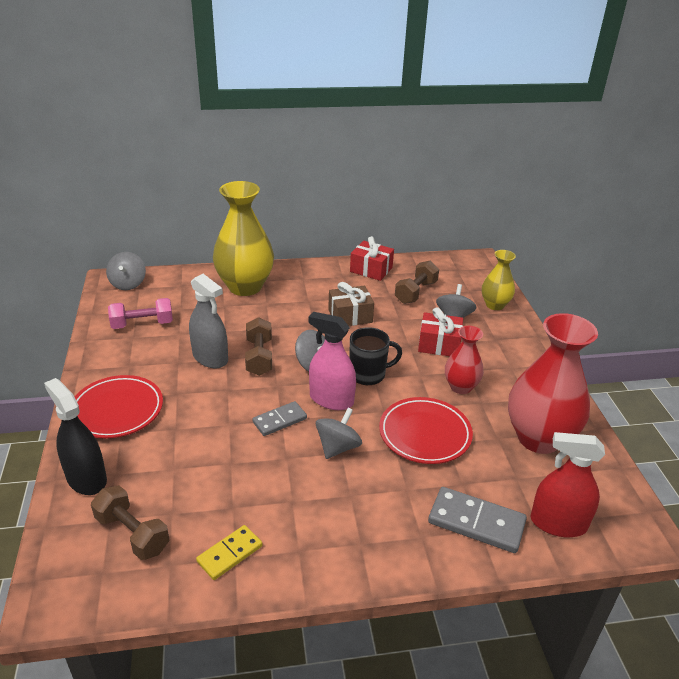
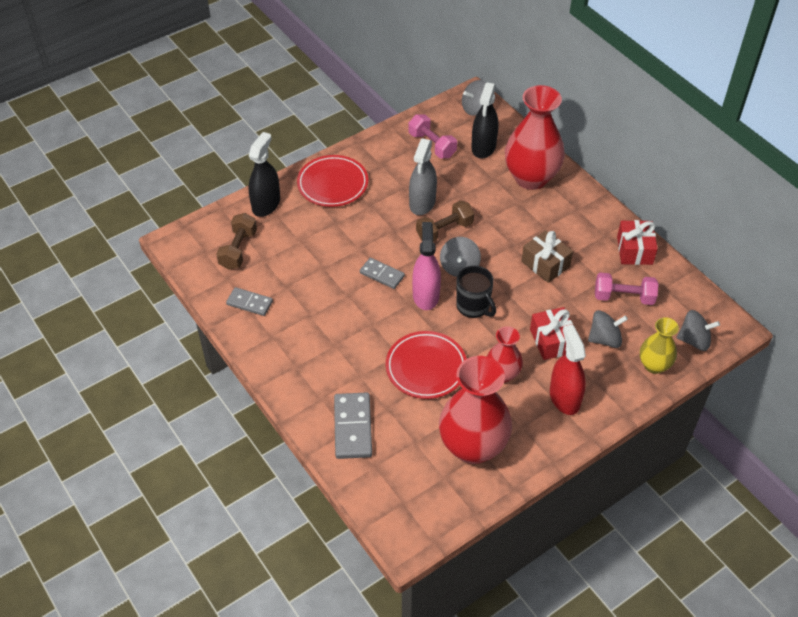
camera: 65 degrees right, 15 degrees up
yellow domino [196,525,262,580] -> grey domino [226,287,273,316]
yellow vase [213,181,274,296] -> red vase [505,85,565,190]
grey spinning top [316,408,362,459] -> grey spinning top moved to [677,310,720,351]
brown dumbbell [395,261,439,304] -> pink dumbbell [595,273,658,305]
red spray bottle [530,432,605,537] -> red spray bottle moved to [550,324,586,415]
none -> black spray bottle [471,82,498,159]

